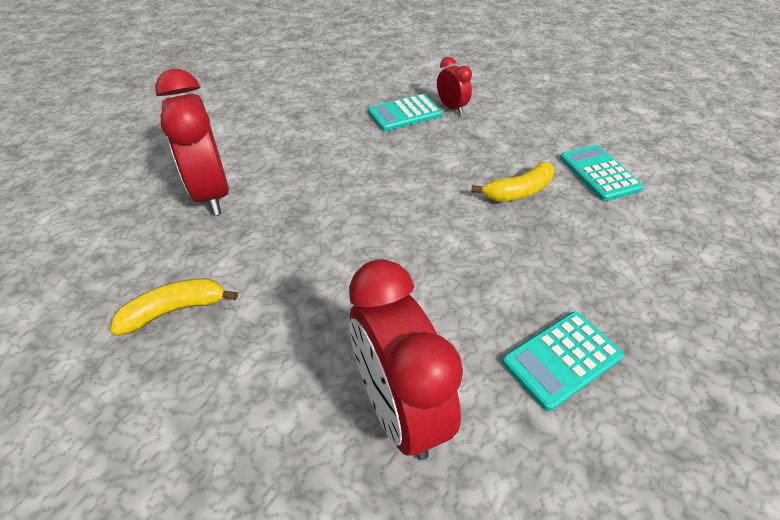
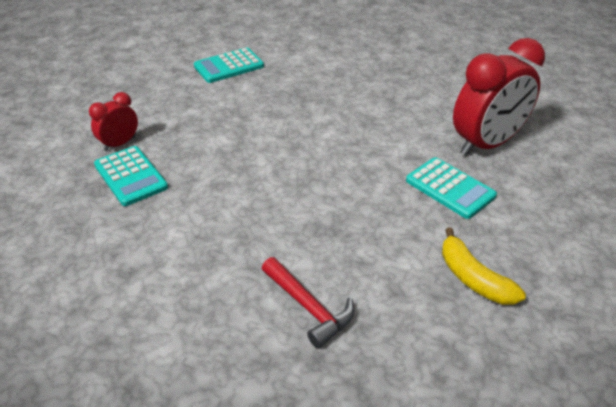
camera: 100 degrees left, 5 degrees down
red clock [155,69,229,216] -> red hammer [262,257,354,348]
yellow banana [471,162,554,201] -> none
turquoise calculator [502,312,624,411] -> turquoise calculator moved to [406,157,497,219]

